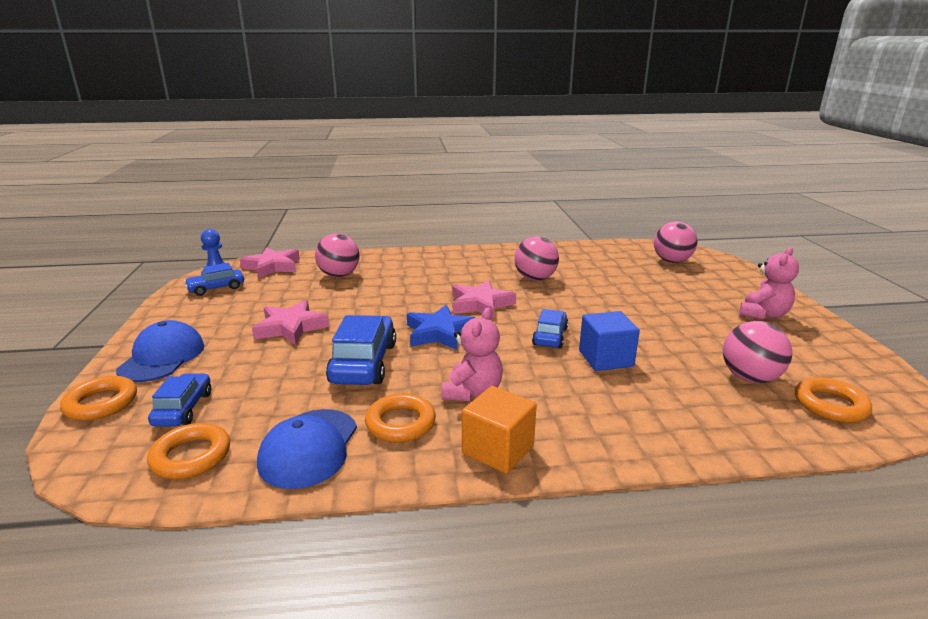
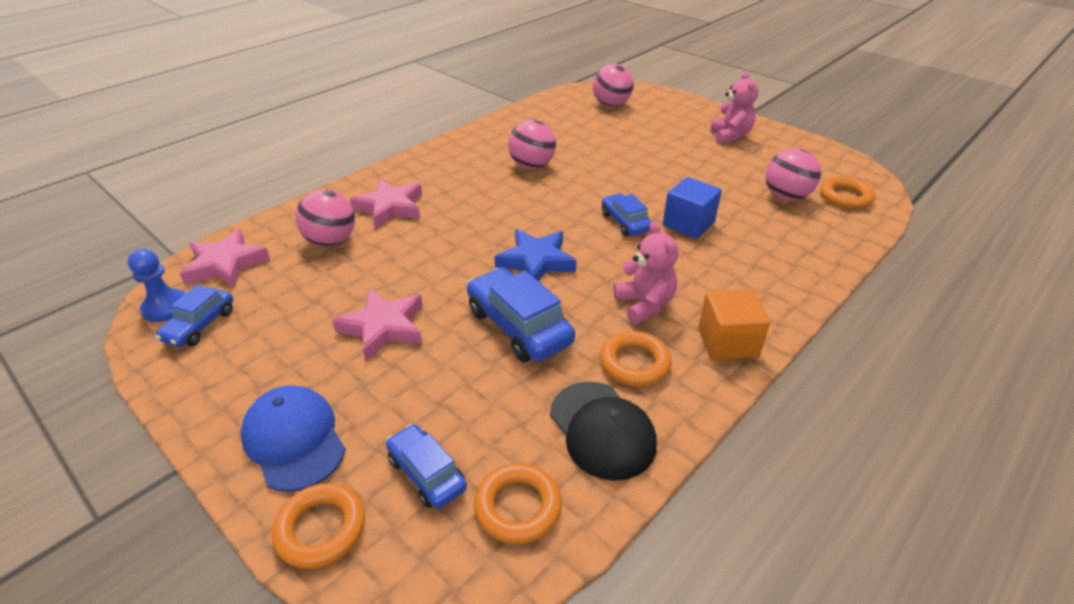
camera: 40 degrees left, 15 degrees up
blue cap [257,409,357,489] -> black cap [550,382,657,481]
pink star [452,280,516,319] -> pink star moved to [350,179,422,229]

